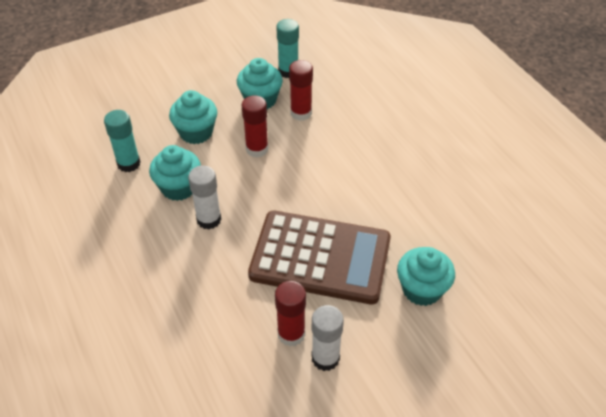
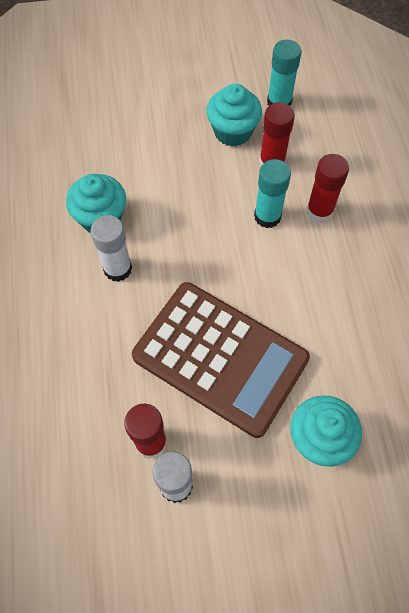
camera: 20 degrees right, 15 degrees up
turquoise glue stick [104,110,141,172] -> turquoise glue stick moved to [254,159,291,228]
turquoise cupcake [169,90,217,144] -> none
red glue stick [242,95,269,158] -> red glue stick moved to [306,154,349,223]

